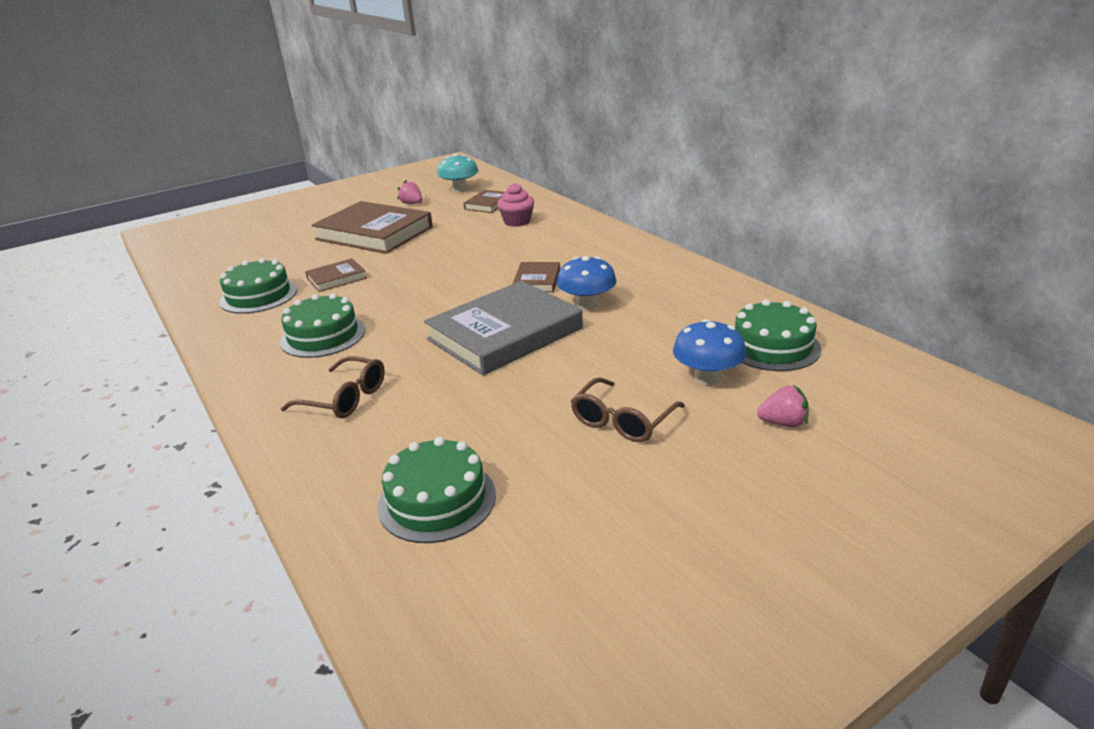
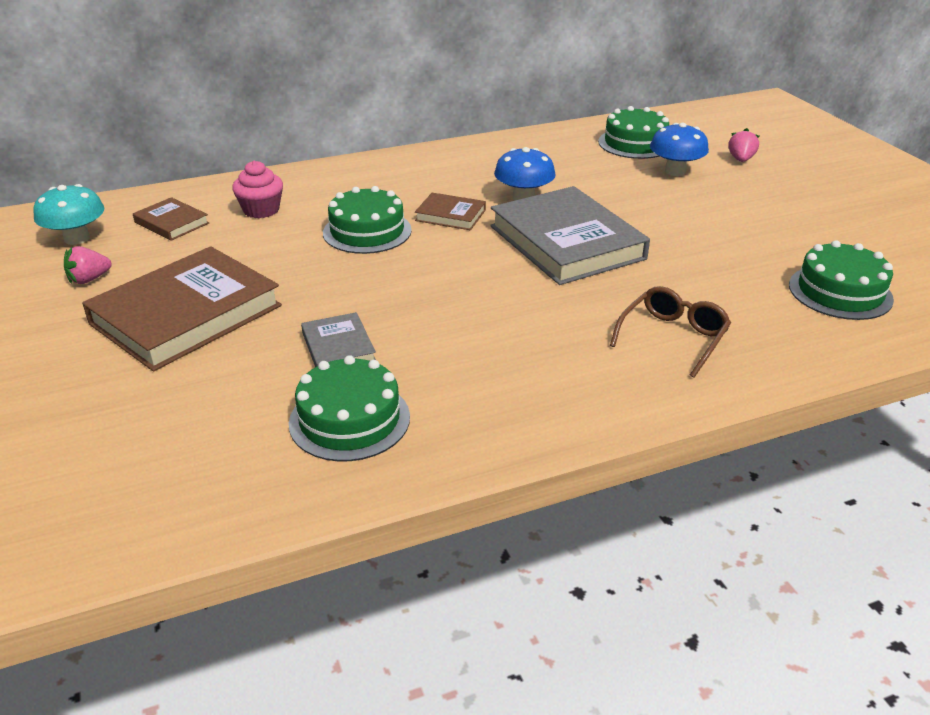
camera: 80 degrees left, 5 degrees up
green cake [280,293,365,358] -> green cake moved to [323,186,412,254]
brown book [305,258,367,292] -> grey book [301,312,376,367]
brown glasses [571,377,685,442] -> none

